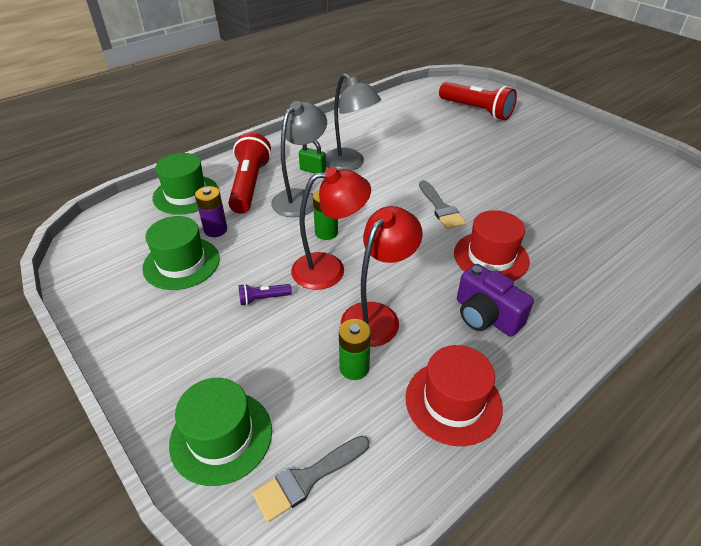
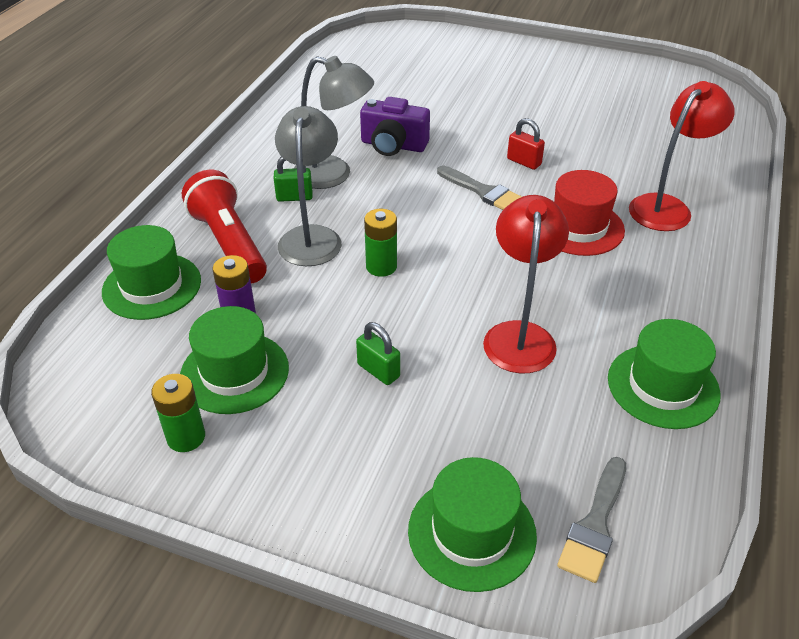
camera: 30 degrees left, 0 degrees up
purple flashlight [239,284,292,305] -> green padlock [356,322,400,385]
red lamp [291,167,371,290] -> red lamp moved to [629,81,735,231]
green battery [339,319,371,380] -> green battery moved to [151,374,205,452]
red hat [406,345,503,446] -> green hat [608,319,721,429]
red flashlight [439,82,517,120] -> none
purple camera [457,264,534,337] -> purple camera moved to [360,97,430,156]
none -> red padlock [507,118,545,170]

